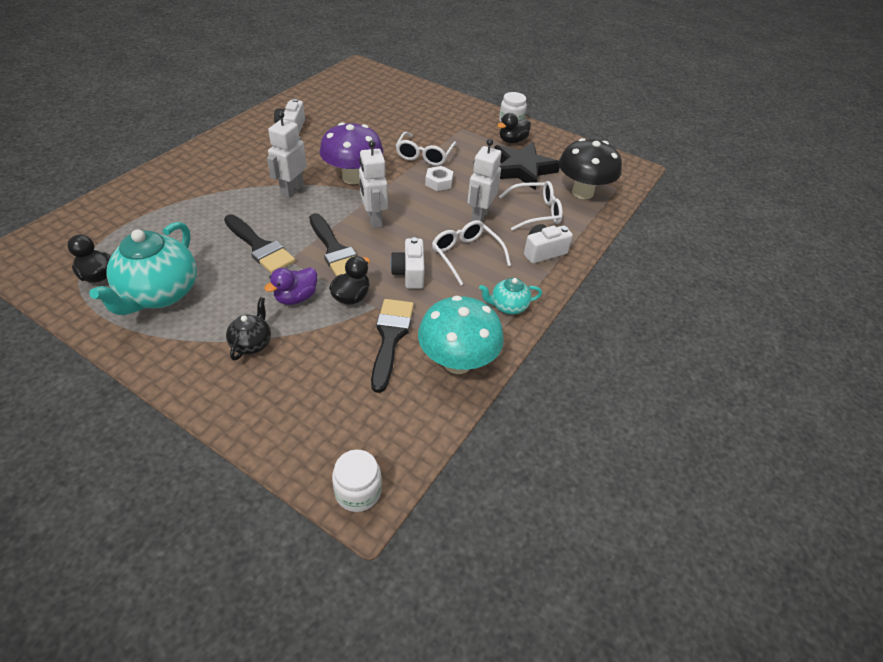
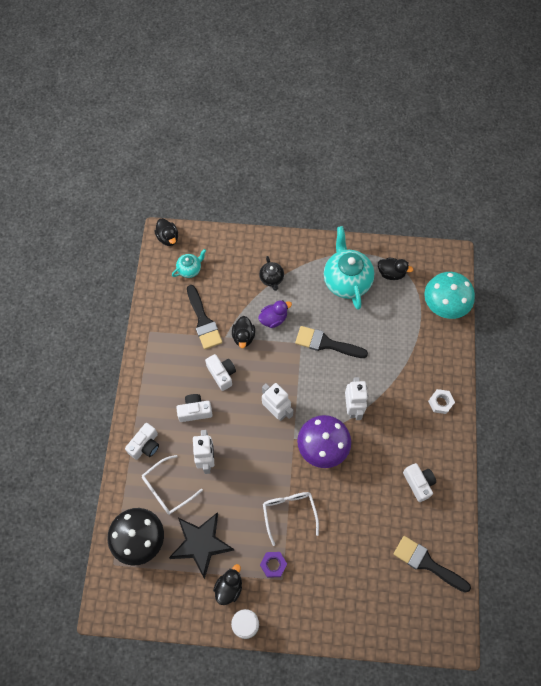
camera: 155 degrees right, 20 degrees up
purple duck [264,267,317,305] -> purple duck turned 45 degrees clockwise [258,300,292,328]
black brush [309,213,357,276] -> black brush moved to [394,536,471,593]
white jar [332,450,382,512] -> black duck [154,218,178,246]
turquoise mushroom [418,296,504,374] -> turquoise mushroom moved to [424,272,475,319]
white nut [425,166,453,191] -> white nut moved to [428,389,455,414]
white glasses [432,220,511,285] -> white camera [176,394,212,422]
turquoise teapot [479,278,542,314] -> turquoise teapot moved to [172,249,206,278]
none -> purple nut [260,552,287,578]

